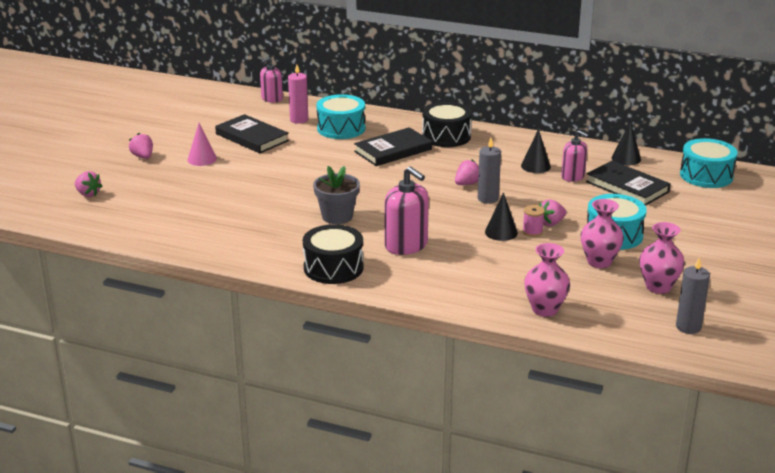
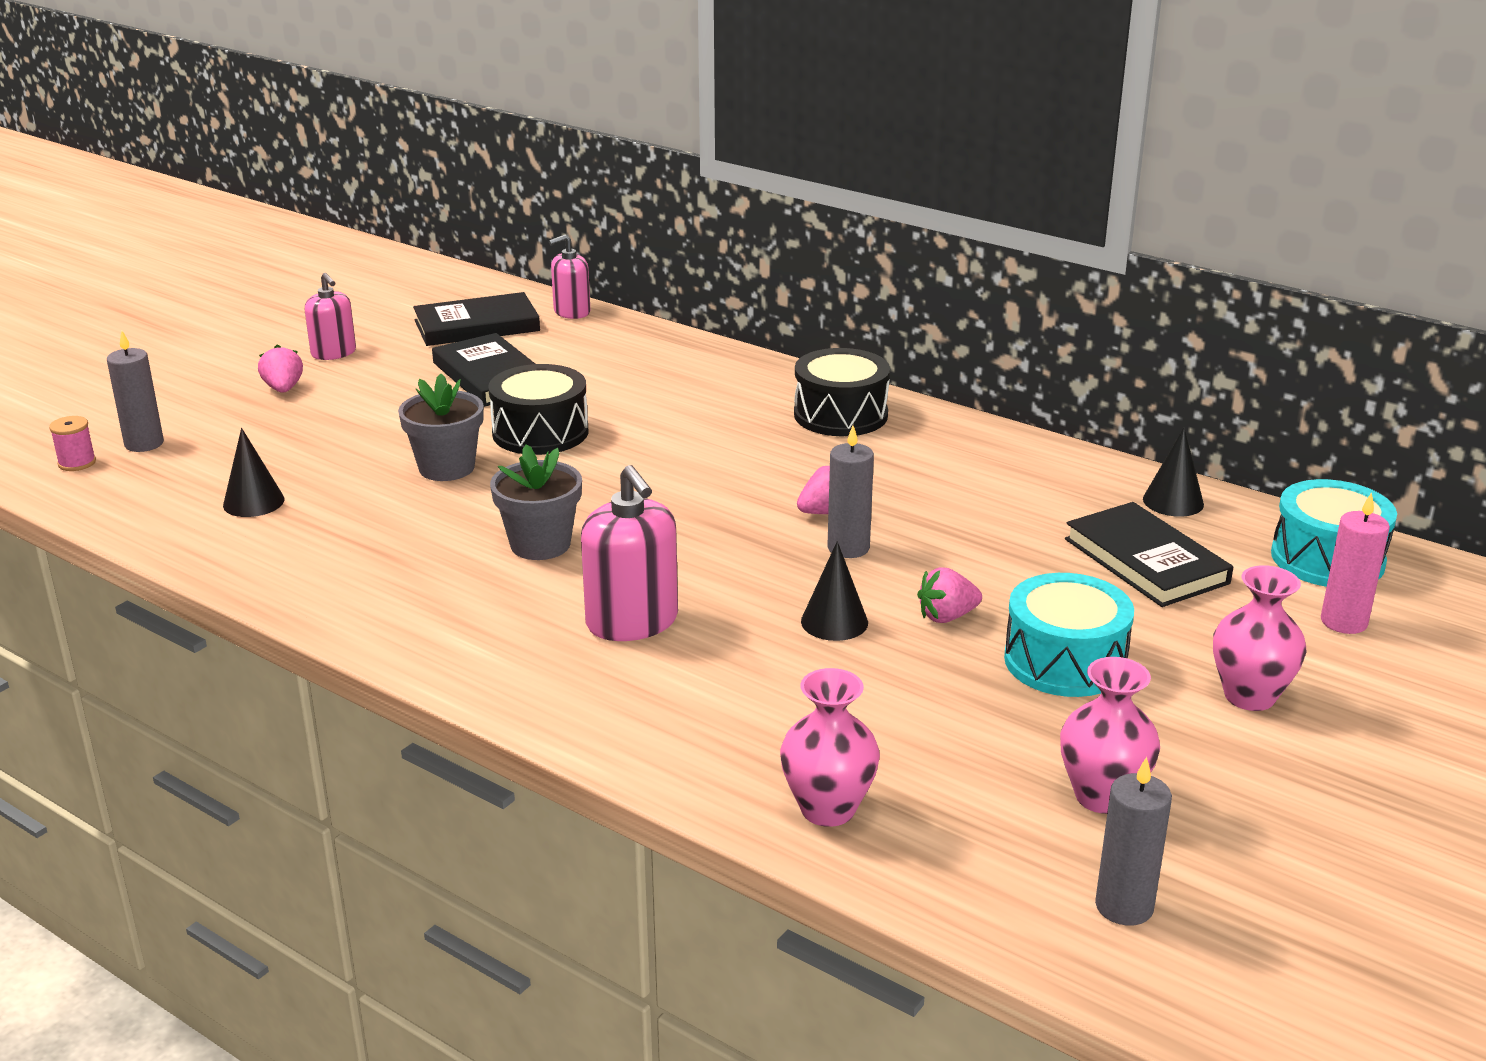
camera: 15 degrees right, 0 degrees up
pink strawberry [75,171,103,197] -> grey candle [107,331,164,452]
pink cone [187,123,217,166] -> none
pink candle [288,65,308,124] -> pink candle moved to [1321,492,1390,634]
black drum [303,224,363,284] -> black drum moved to [488,364,588,455]
turquoise drum [316,94,365,139] -> none
black book [354,127,432,166] -> black book moved to [413,292,540,346]
black cone [521,129,551,173] -> black cone moved to [223,428,284,517]
pink spool [522,205,545,237] -> pink spool moved to [49,416,96,471]
pink soap dispenser [561,130,589,182] -> pink soap dispenser moved to [305,273,356,360]
pink vase [581,199,624,268] -> pink vase moved to [1213,565,1306,711]
none -> grey flower pot [398,374,484,481]

